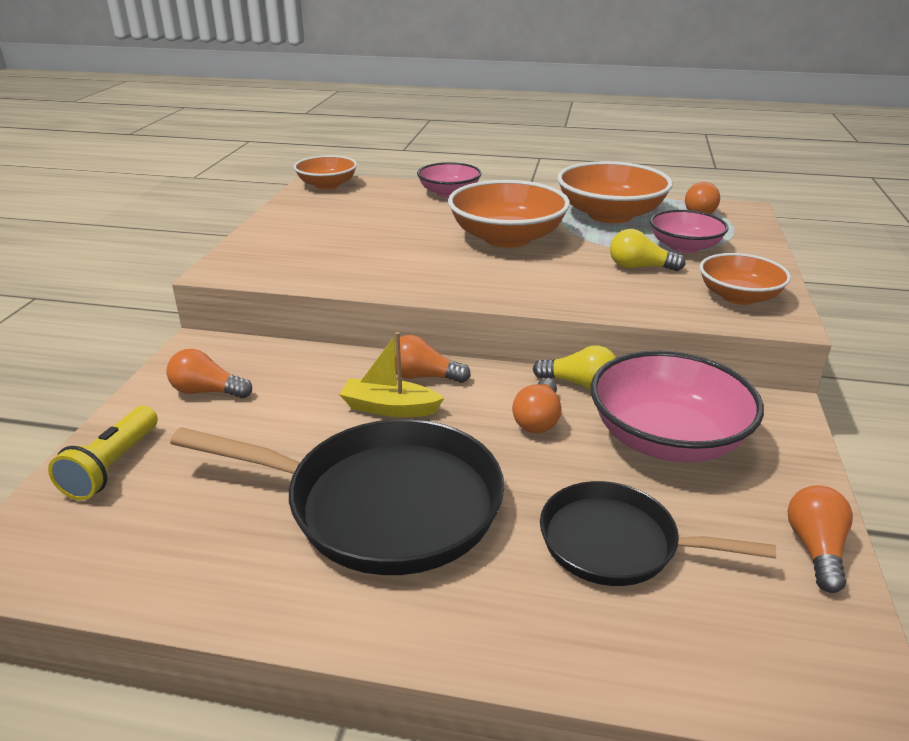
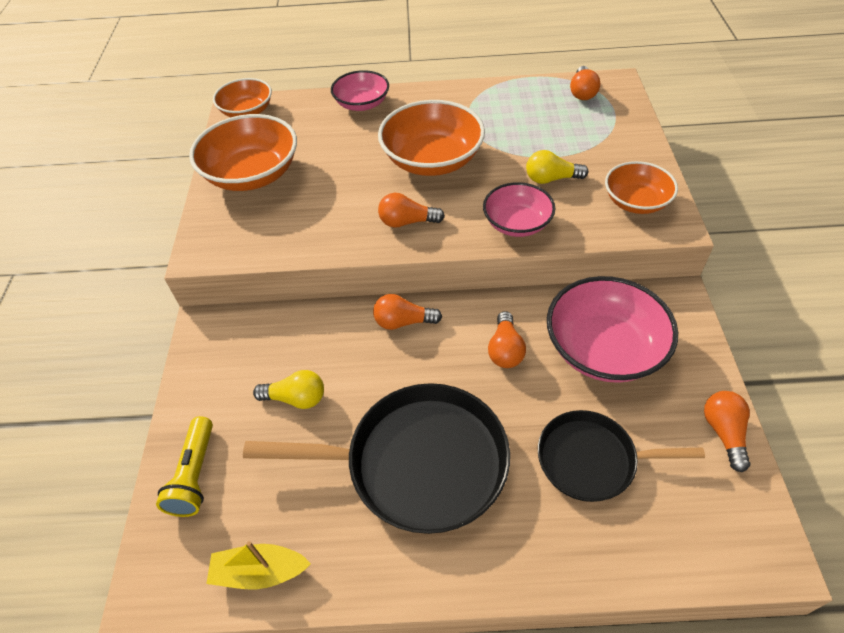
camera: 10 degrees left, 20 degrees up
orange light bulb [166,349,252,398] -> orange light bulb moved to [378,193,445,228]
yellow boat [339,332,444,417] -> yellow boat moved to [206,541,311,589]
yellow light bulb [533,345,616,390] -> yellow light bulb moved to [253,370,324,409]
orange bowl [557,161,673,223] -> orange bowl moved to [189,114,297,191]
pink bowl [650,210,728,253] -> pink bowl moved to [483,182,555,237]

